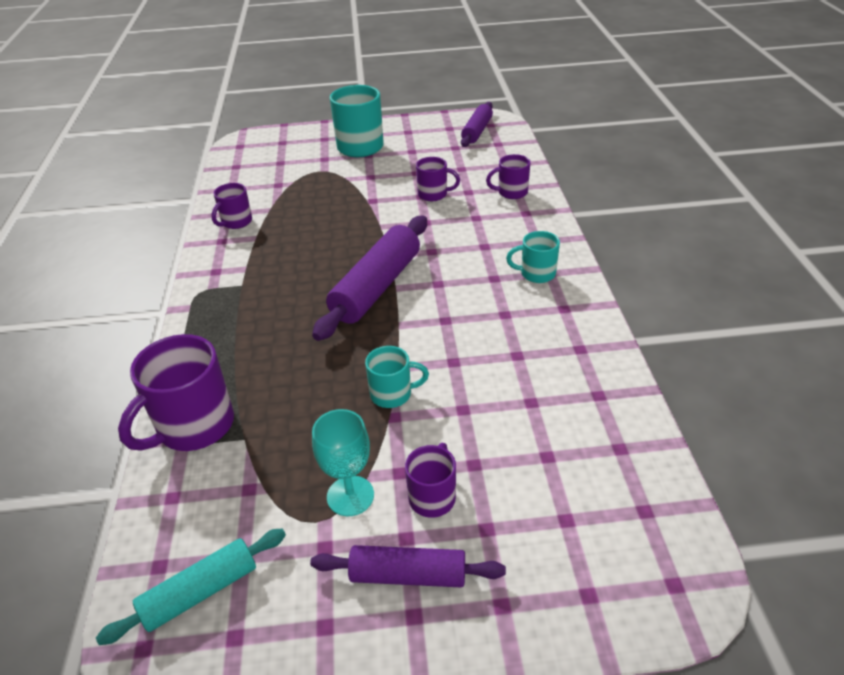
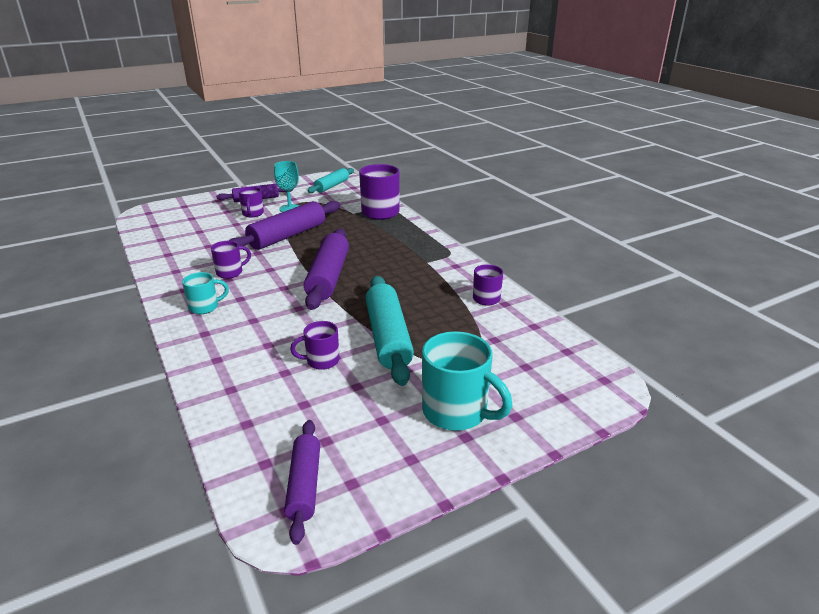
camera: 155 degrees right, 10 degrees down
turquoise mug [365,346,429,408] -> purple rolling pin [229,201,340,250]
purple mug [486,154,531,199] -> purple mug moved to [211,241,251,279]
none -> turquoise rolling pin [365,276,414,386]

